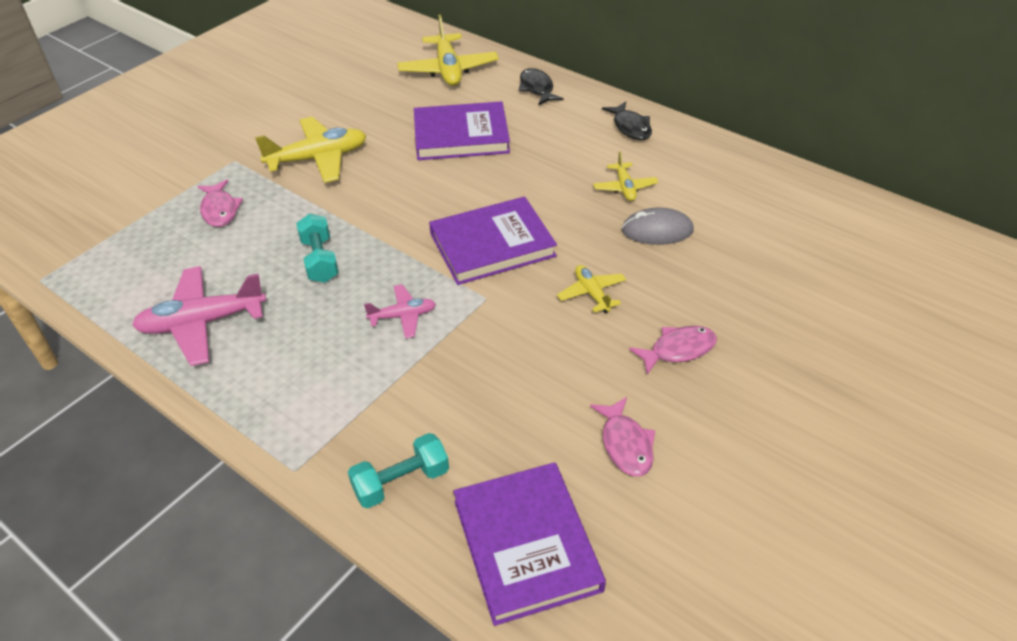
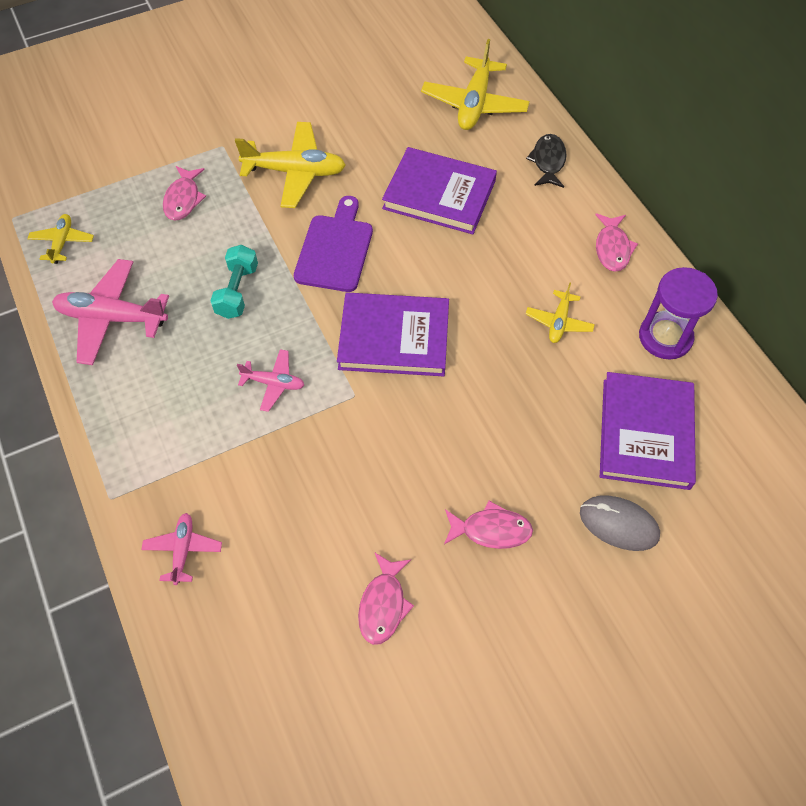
camera: 25 degrees right, 15 degrees up
turquoise dumbbell [348,433,449,508] -> pink plane [141,513,222,585]
purple book [453,462,606,626] -> purple book moved to [600,372,696,490]
yellow plane [557,265,626,313] -> yellow plane moved to [27,214,94,264]
black fish [602,102,652,140] -> pink fish [595,213,638,272]
grey mouse [622,208,694,245] -> grey mouse moved to [580,496,660,551]
none -> purple cutting board [294,196,373,292]
none -> purple hourglass [639,267,718,359]

